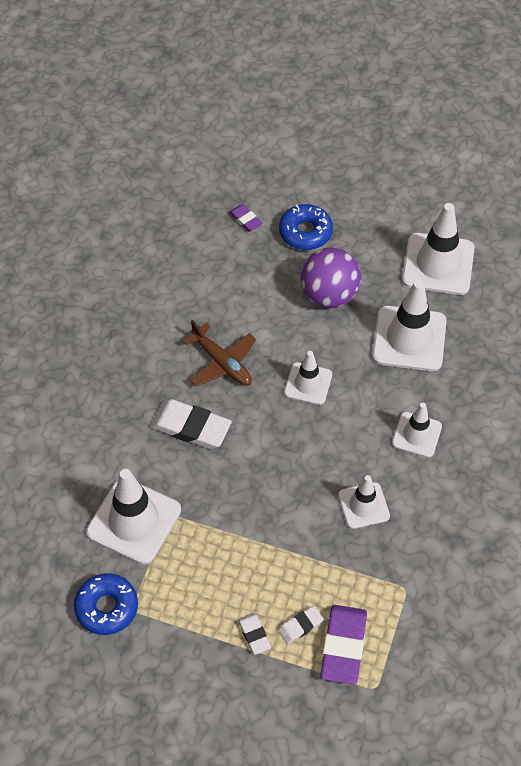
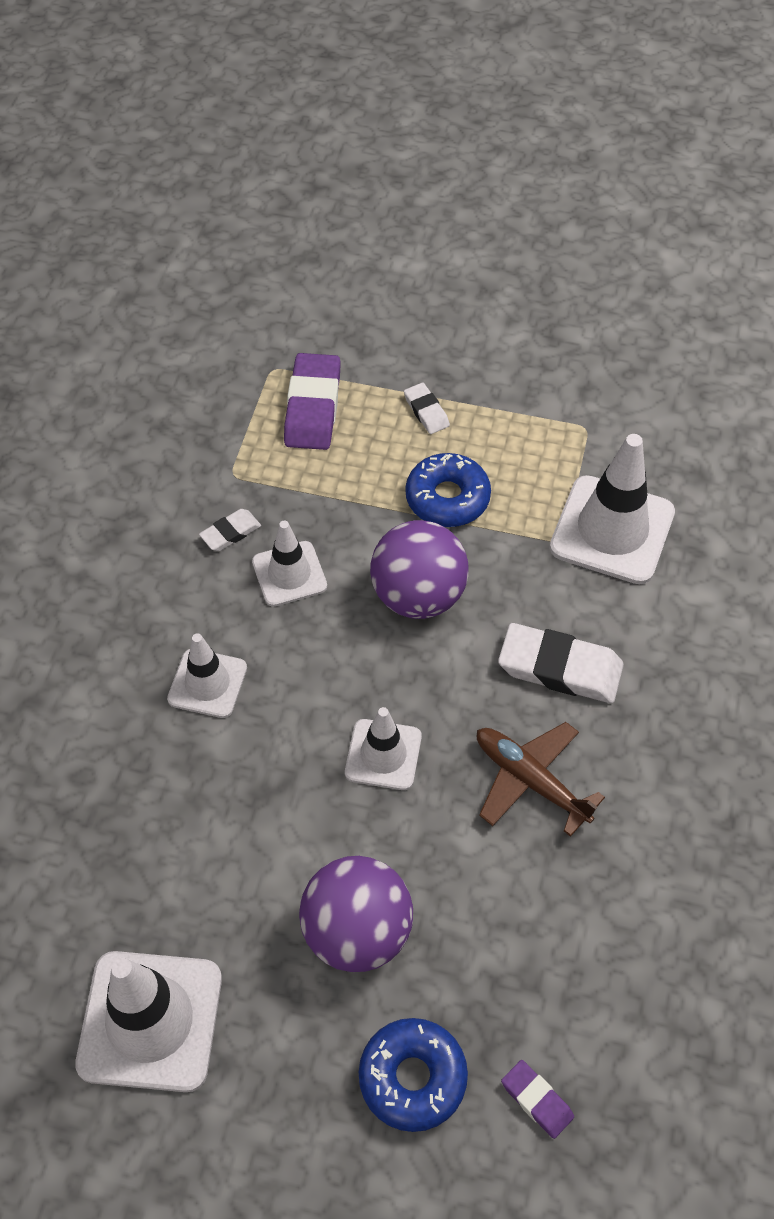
camera: 175 degrees right, 0 degrees up
blue donut [74,573,138,635] -> blue donut moved to [405,453,491,527]
white eraser [278,606,324,644] -> white eraser moved to [199,509,261,551]
white traffic cone [372,280,446,371] -> none
none -> purple ball [370,520,469,619]

